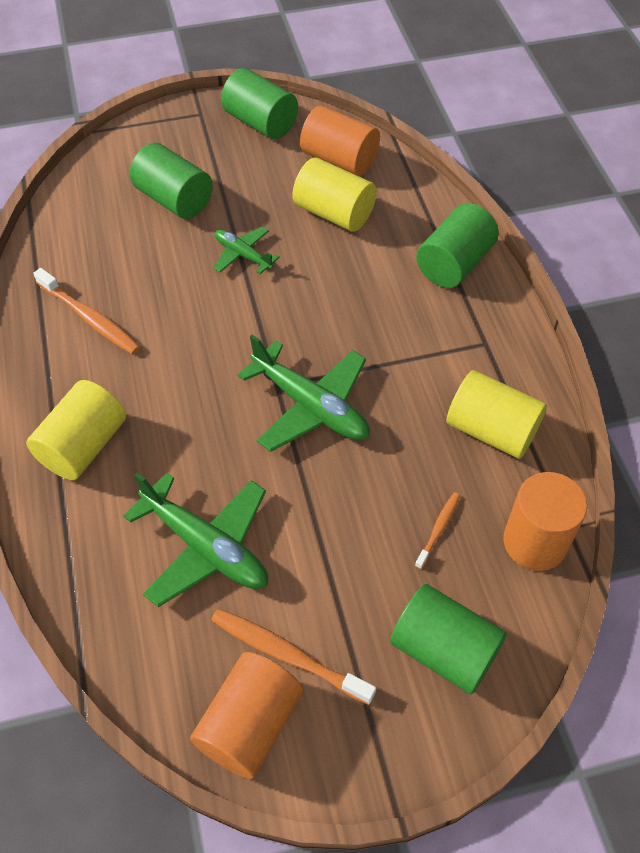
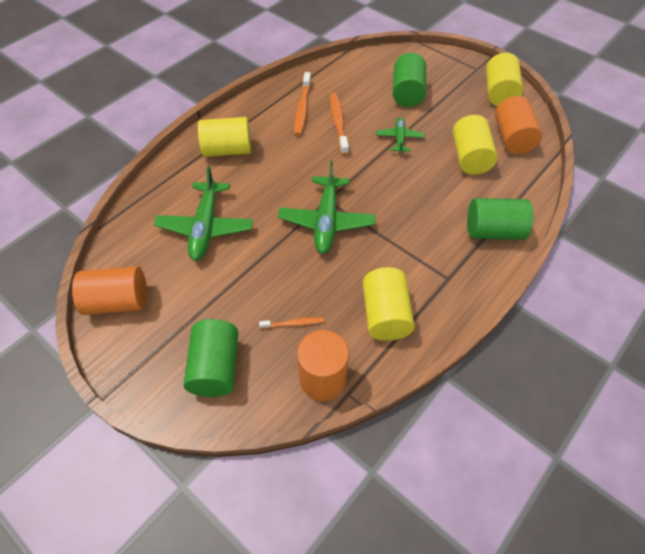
camera: 55 degrees right, 0 degrees up
orange toothbrush [211,609,376,705] -> orange toothbrush moved to [330,93,349,155]
green cylinder [221,68,298,139] -> yellow cylinder [486,53,523,106]

